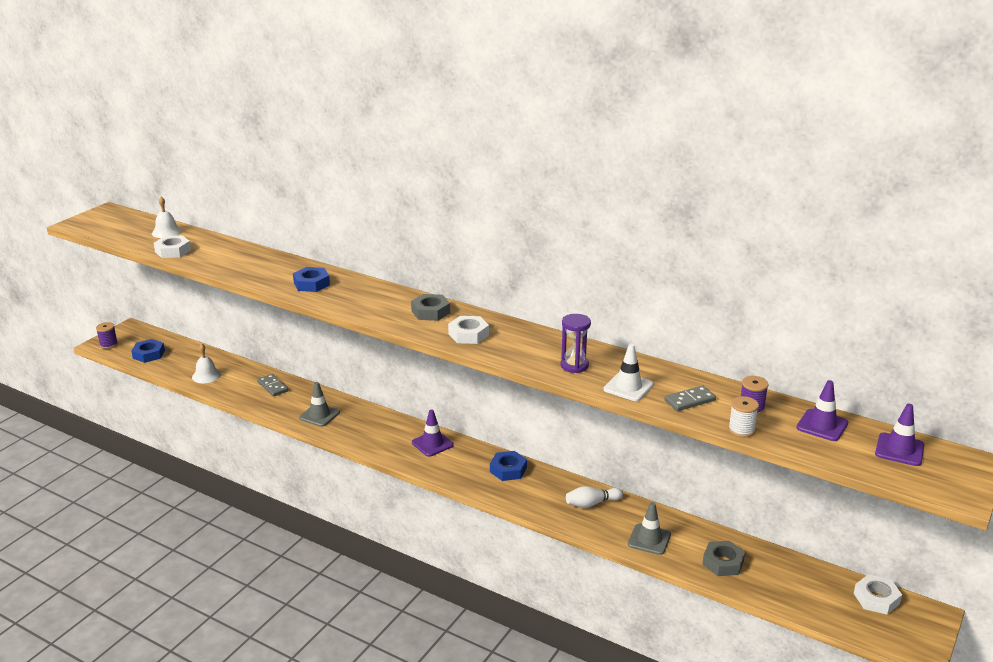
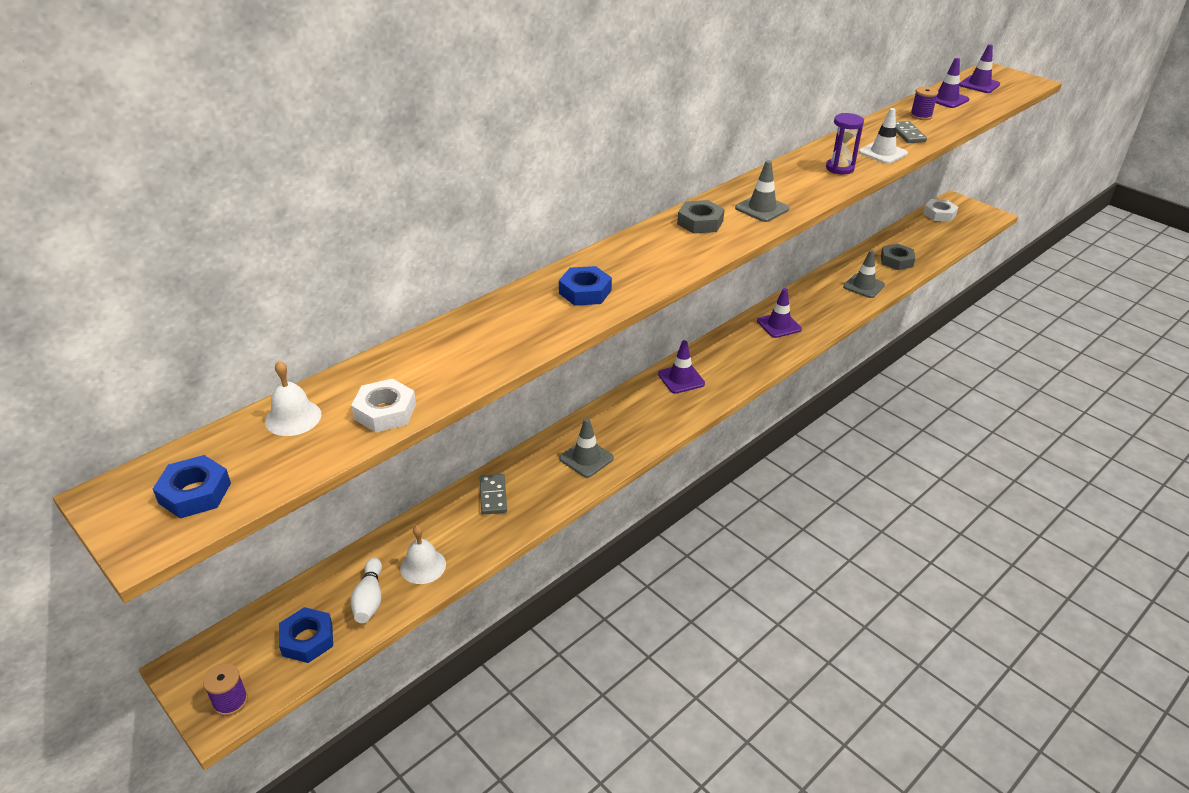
camera: 75 degrees left, 10 degrees up
grey domino [257,374,288,397] -> grey domino turned 75 degrees counterclockwise [480,474,507,515]
white nut [448,316,489,344] -> grey traffic cone [735,160,789,222]
blue nut [490,451,527,481] -> blue nut moved to [153,455,231,518]
white bowling pin [566,486,623,508] -> white bowling pin moved to [351,558,382,623]
white spool [728,396,759,438] -> none
none -> purple traffic cone [757,288,802,338]

